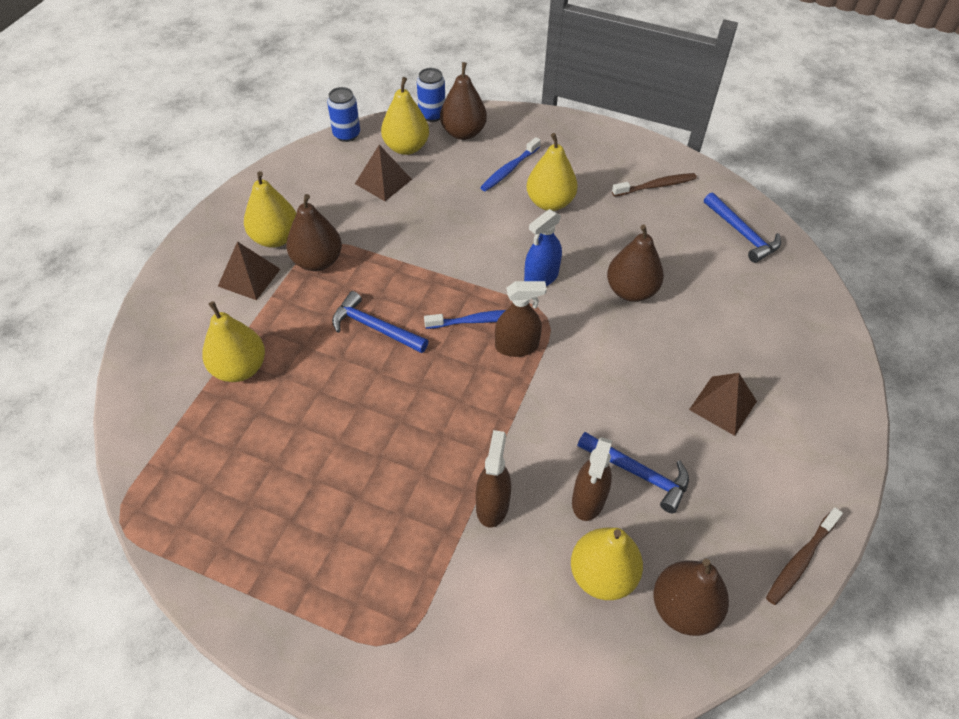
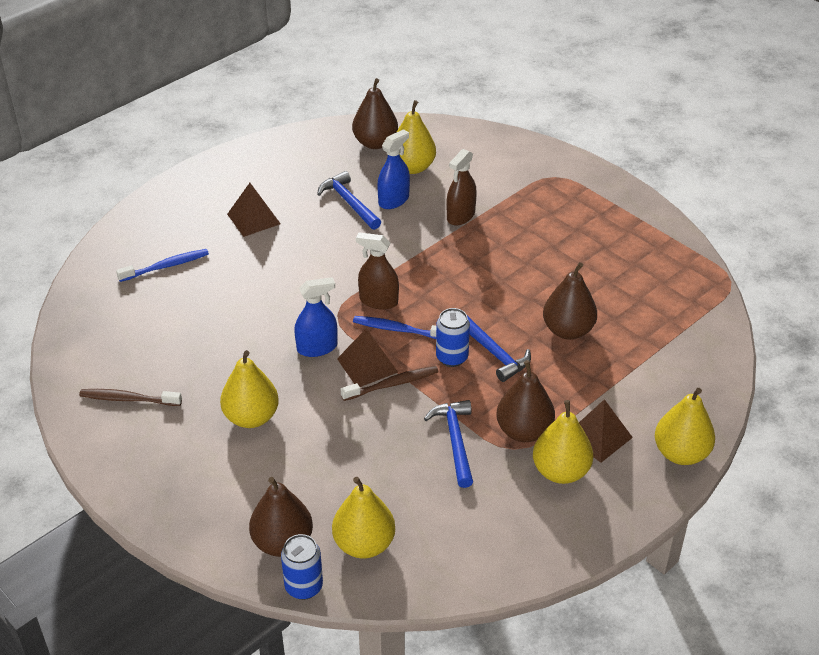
camera: 155 degrees left, 10 degrees down
yellow pear [202,301,265,382] -> yellow pear moved to [655,388,715,465]
blue can [327,87,360,142] -> blue can moved to [436,308,470,367]
brown pyramid [355,145,412,201] -> brown pyramid moved to [337,328,398,387]
blue toothbrush [480,137,541,192] -> blue toothbrush moved to [116,249,209,282]
brown spray bottle [572,437,612,521] -> blue spray bottle [377,129,410,209]
brown pear [607,225,664,302] -> brown pear moved to [543,262,597,340]
blue hammer [704,193,781,263] -> blue hammer moved to [424,400,473,488]
brown toothbrush [766,507,843,605] -> brown toothbrush moved to [341,366,439,401]

